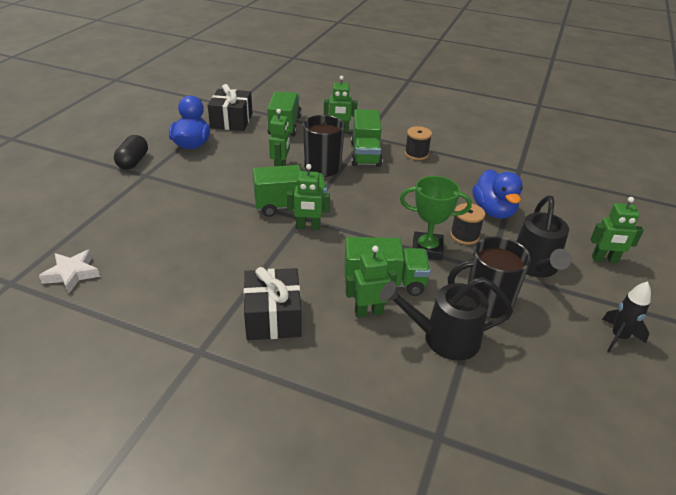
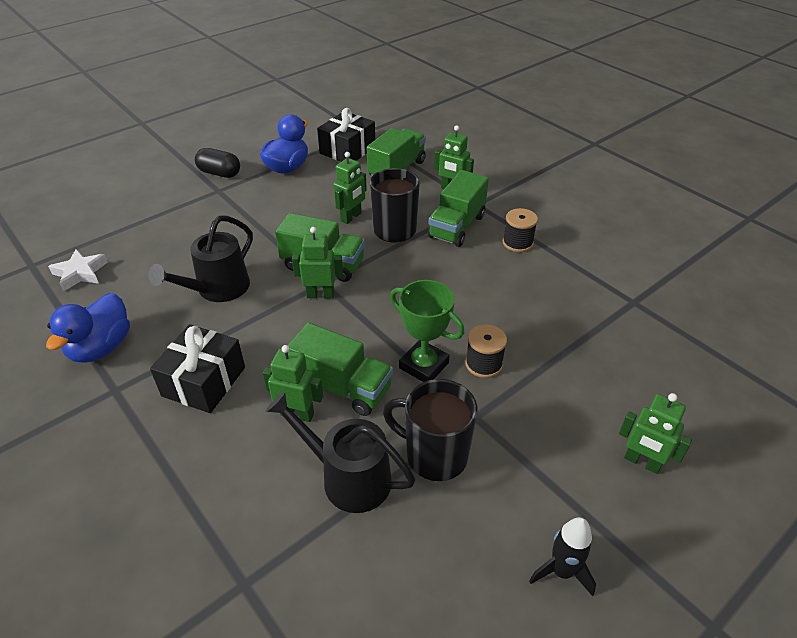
camera: 30 degrees right, 5 degrees up
black capsule [114,135,148,170] -> black capsule turned 75 degrees clockwise [195,148,240,178]
green robot [287,164,330,230] -> green robot turned 150 degrees clockwise [292,227,343,299]
blue duck [473,169,523,219] -> blue duck moved to [46,293,130,363]
black watering can [516,195,571,277] -> black watering can moved to [148,215,253,302]

